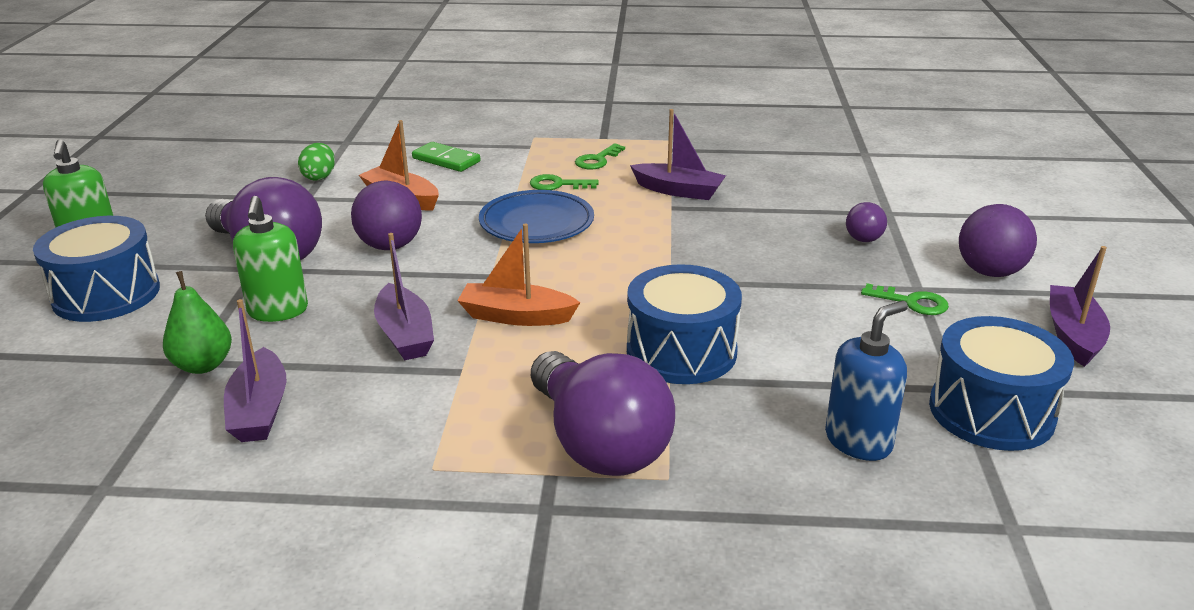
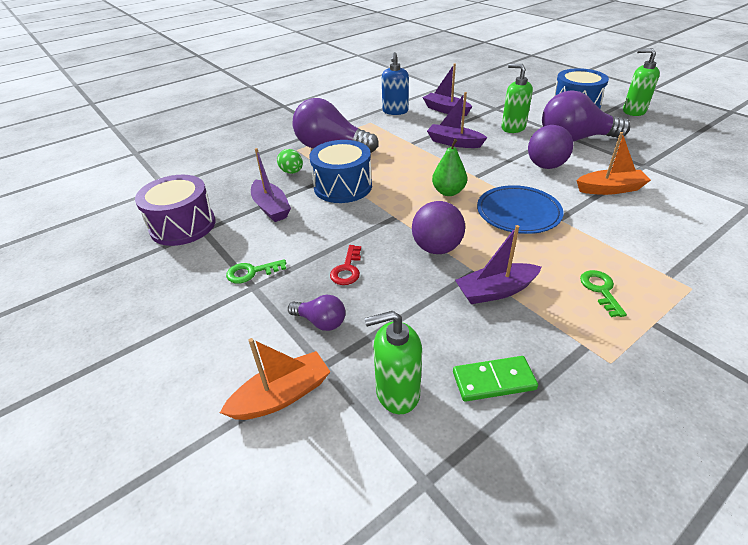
camera: 140 degrees right, 10 degrees up
green pear [163,271,232,374] -> green pear moved to [432,139,467,196]
green egg [298,143,335,181] -> green egg moved to [277,149,303,174]
green domino [412,142,481,172] -> green domino moved to [453,356,538,402]
orange boat [457,223,580,326] -> orange boat moved to [220,338,330,420]
green key [530,174,599,190] -> none
blue soap dispenser [825,301,908,461] -> blue soap dispenser moved to [382,52,409,115]
purple light bulb [846,202,887,242] -> purple light bulb turned 135 degrees clockwise [288,295,346,331]
blue drum [929,316,1074,451] -> purple drum [135,175,216,246]
purple ball [959,204,1037,277] -> purple ball moved to [412,201,465,254]
purple boat [1050,246,1110,367] -> purple boat moved to [251,148,291,222]
none -> red key [330,245,361,285]
none -> green soap dispenser [364,311,422,414]

